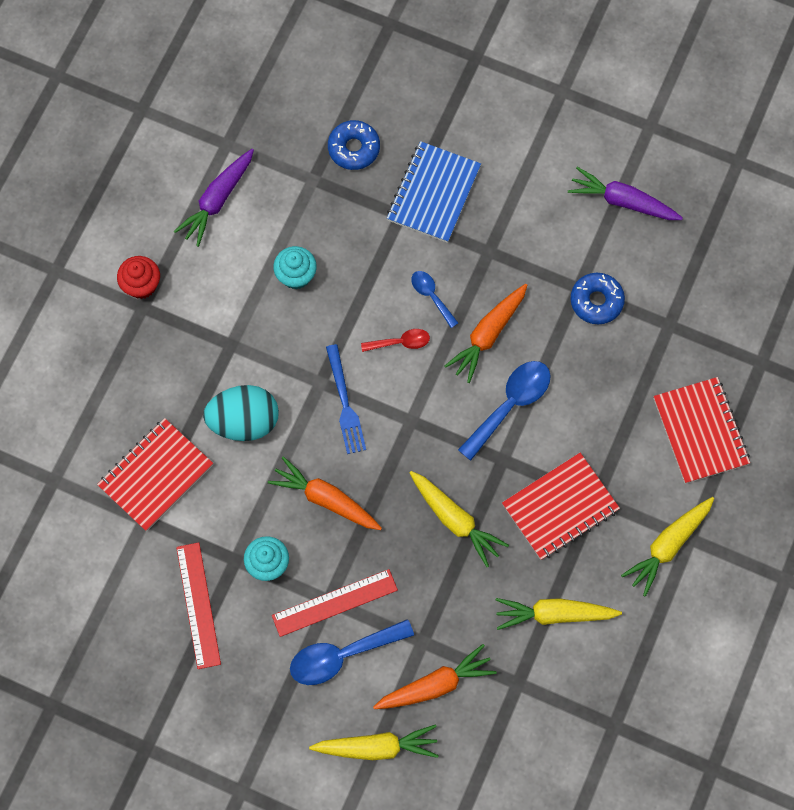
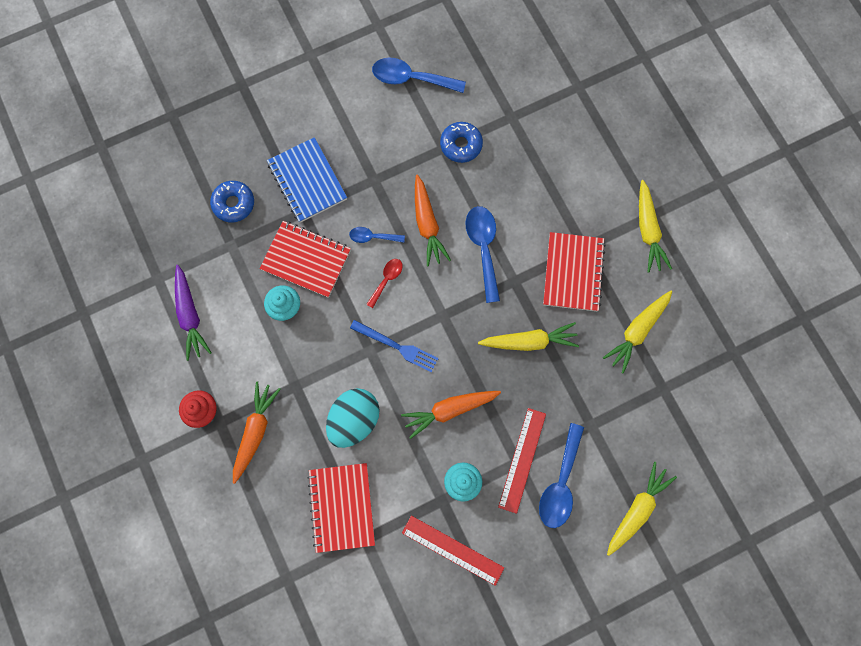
camera: 50 degrees left, 5 degrees up
orange carrot [373,644,497,709] -> orange carrot moved to [233,381,281,484]
purple carrot [568,167,683,220] -> blue spoon [372,58,466,93]
red notebook [653,377,750,484] -> red notebook moved to [259,221,351,298]

